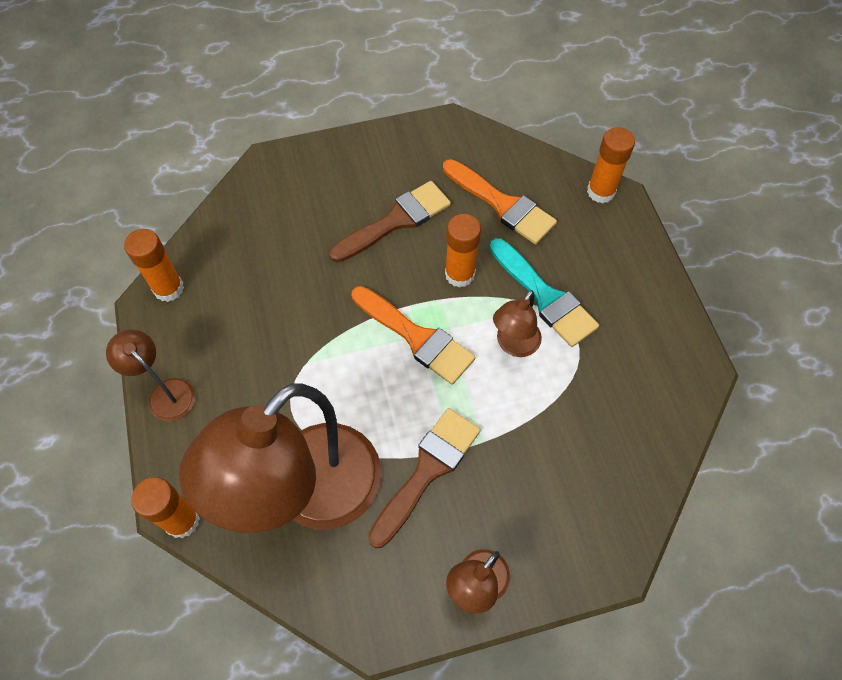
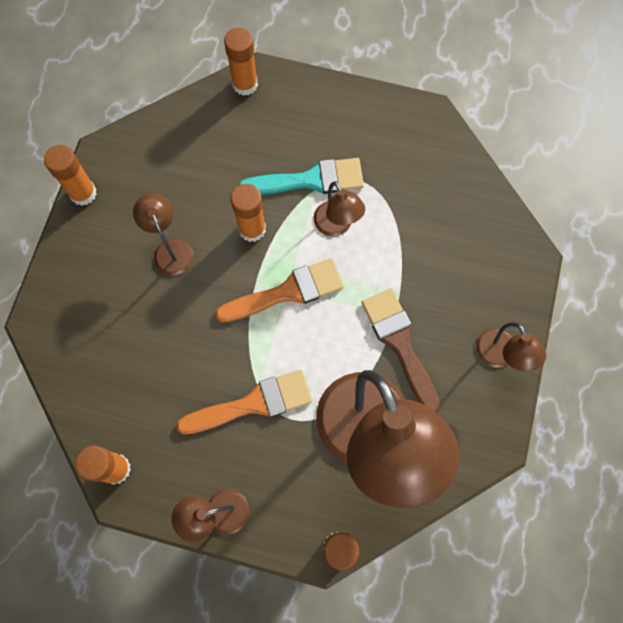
camera: 60 degrees left, 10 degrees up
brown brush [329,181,451,262] -> brown lamp [133,193,193,275]
orange brush [443,159,557,244] -> orange brush moved to [176,369,312,435]
none -> orange glue stick [44,145,97,206]

